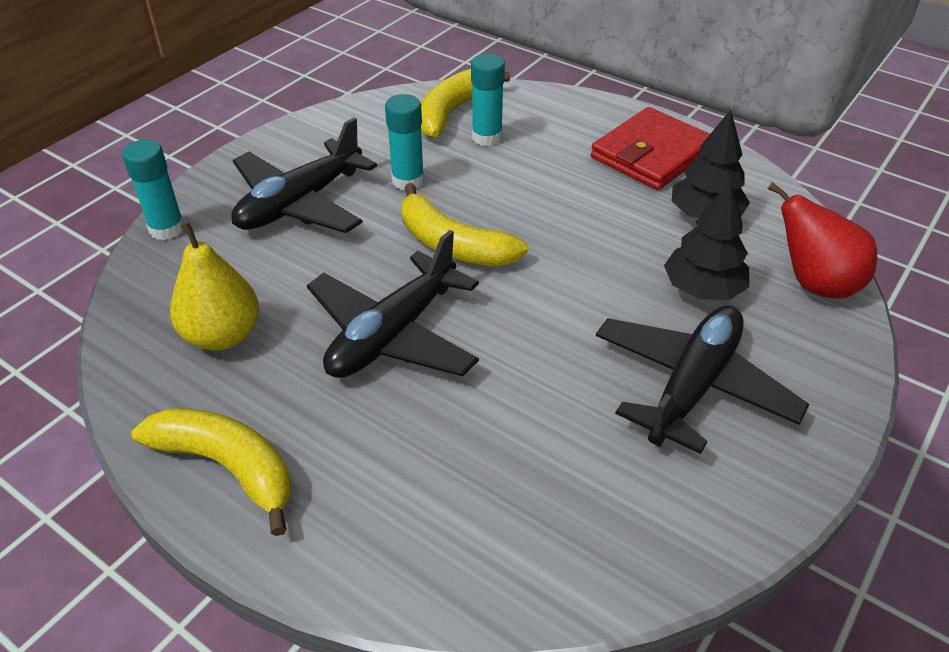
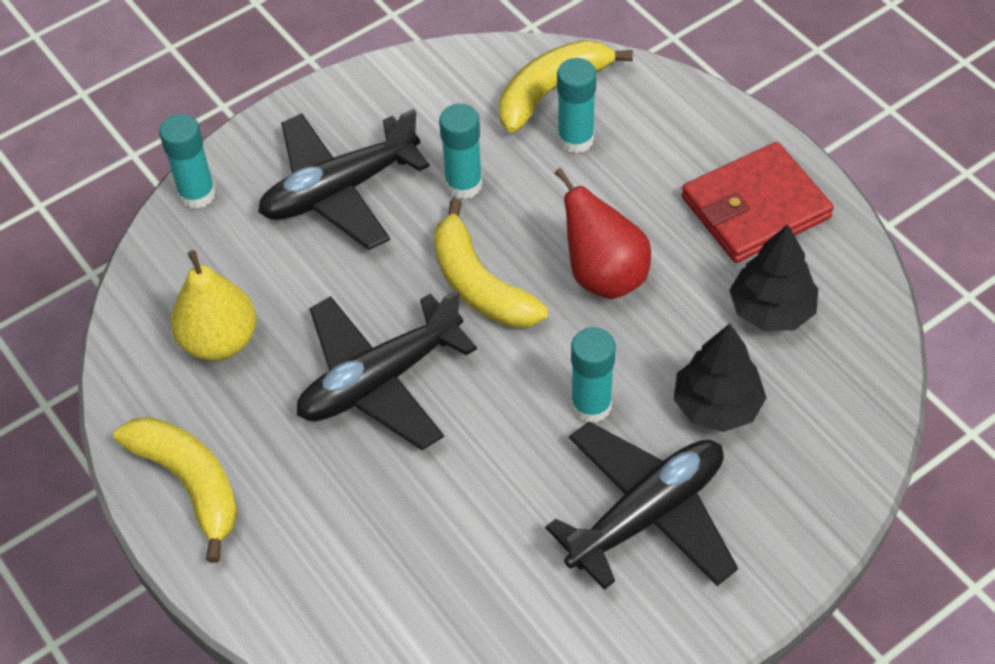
camera: 20 degrees right, 10 degrees up
red pear [768,182,877,299] -> red pear moved to [555,168,651,299]
none -> turquoise glue stick [571,327,616,423]

